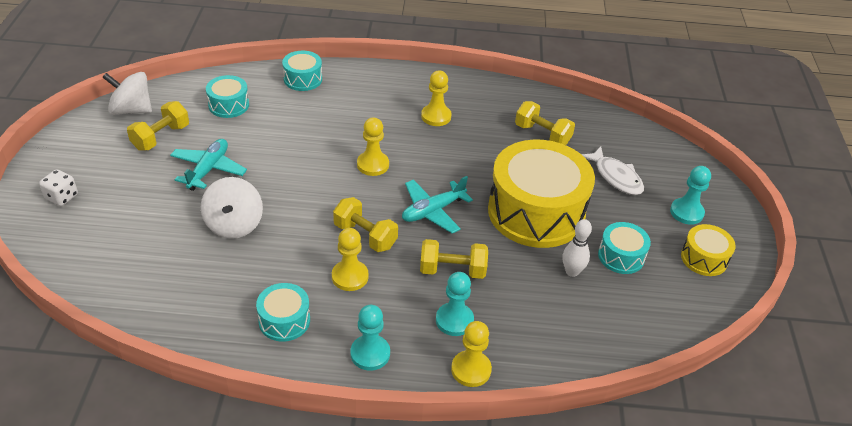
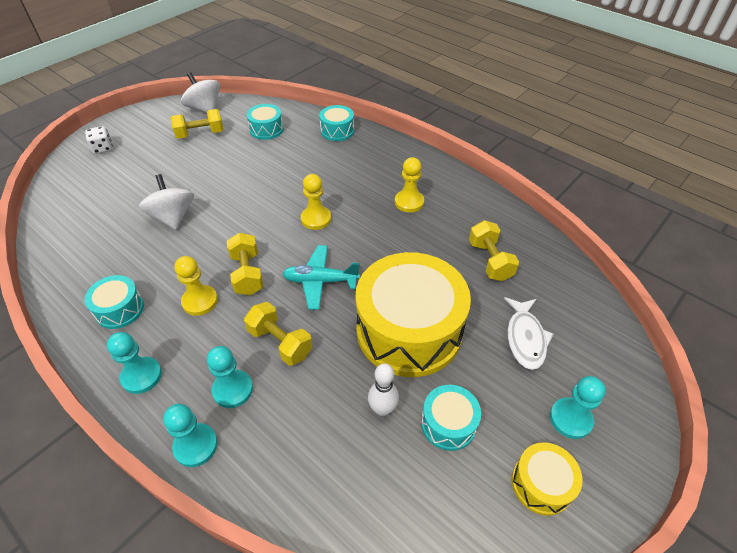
camera: 40 degrees right, 5 degrees up
turquoise plane [170,139,247,191] -> none
white spinning top [201,177,263,239] -> white spinning top turned 120 degrees clockwise [139,174,194,230]
yellow pawn [451,321,492,387] -> turquoise pawn [163,404,218,467]

